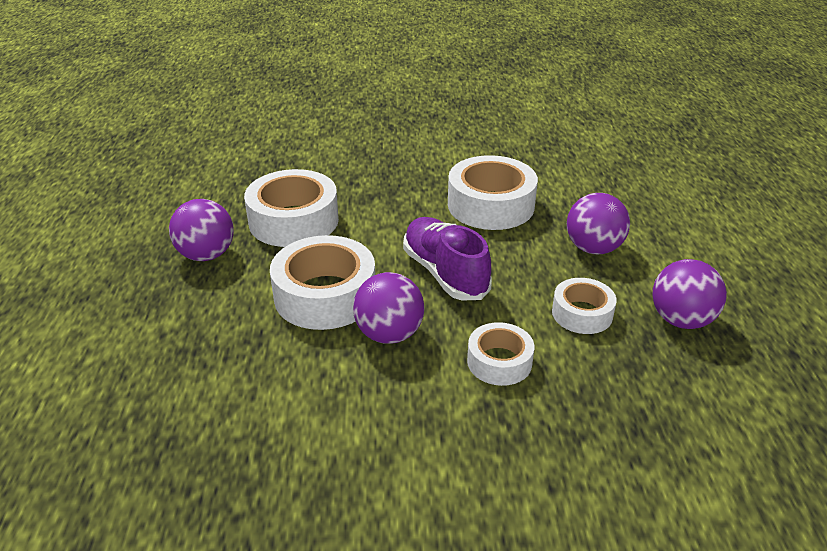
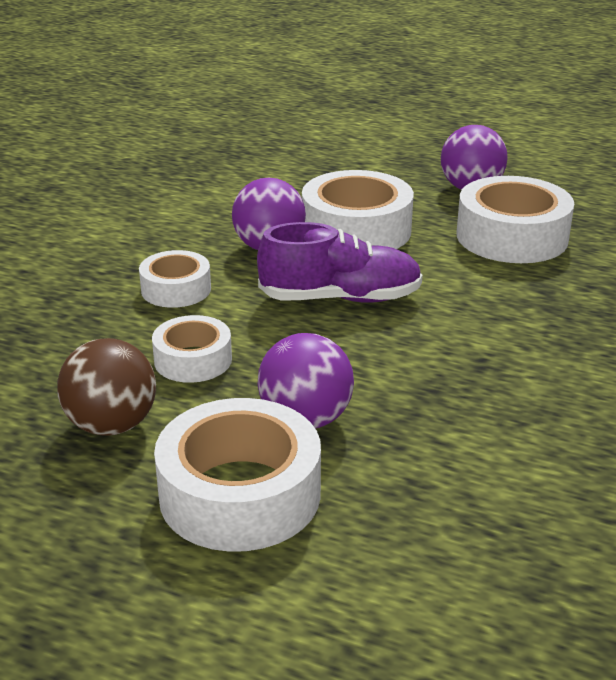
camera: 115 degrees right, 5 degrees down
white tape [448,155,538,230] -> white tape moved to [154,398,321,552]
purple ball [653,259,727,329] -> brown ball [57,338,156,436]

